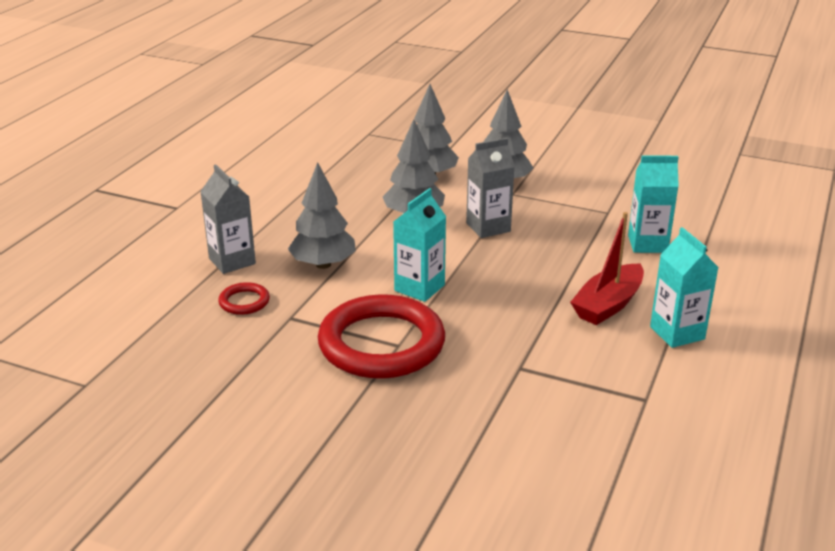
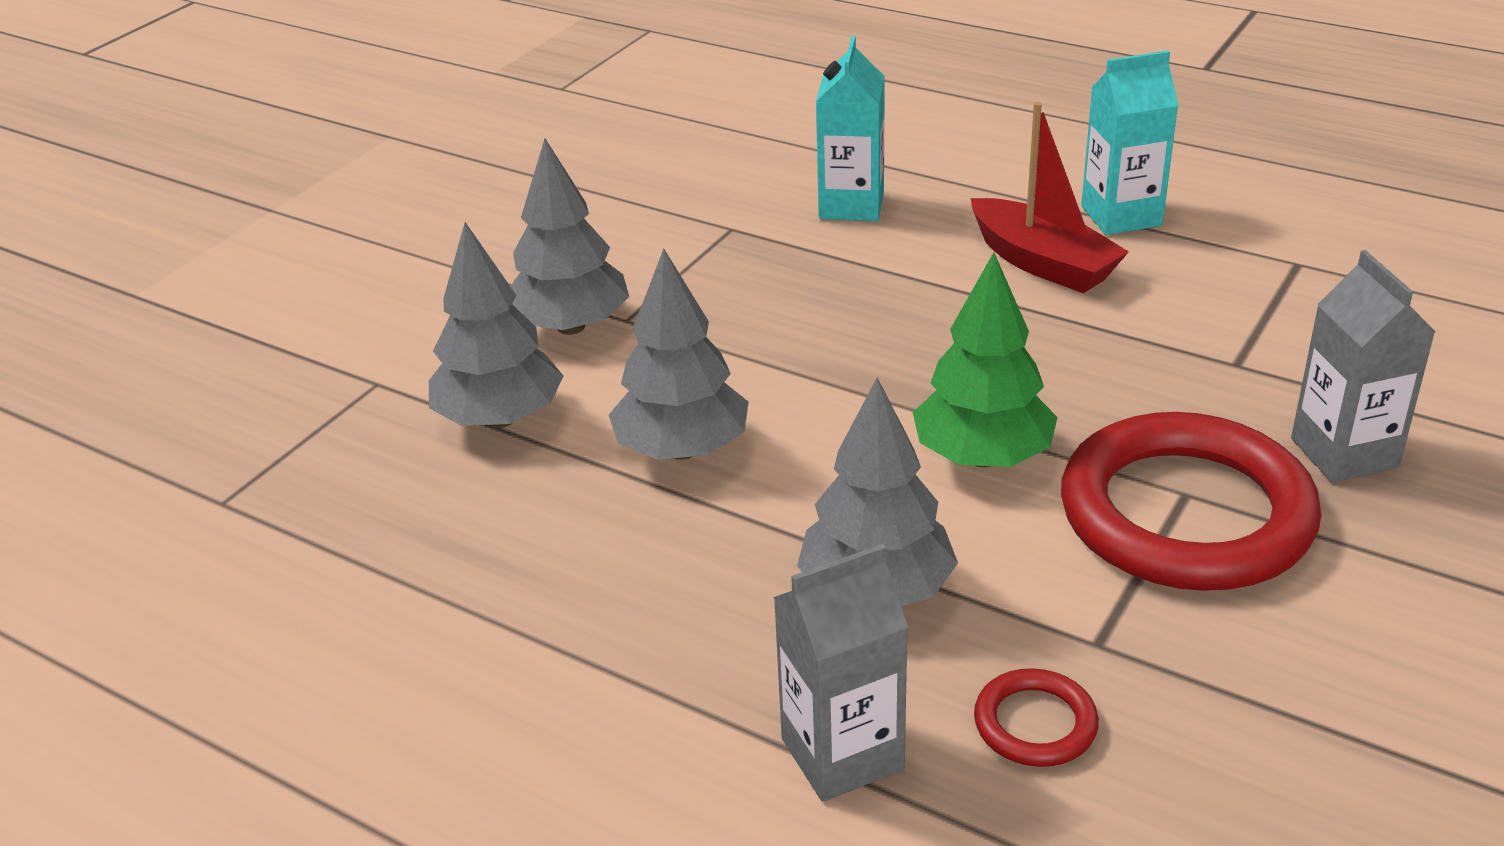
camera: 80 degrees left, 5 degrees up
turquoise carton [393,188,446,302] -> green tree [913,252,1058,467]
grey carton [466,138,515,238] -> grey carton moved to [1291,250,1435,483]

